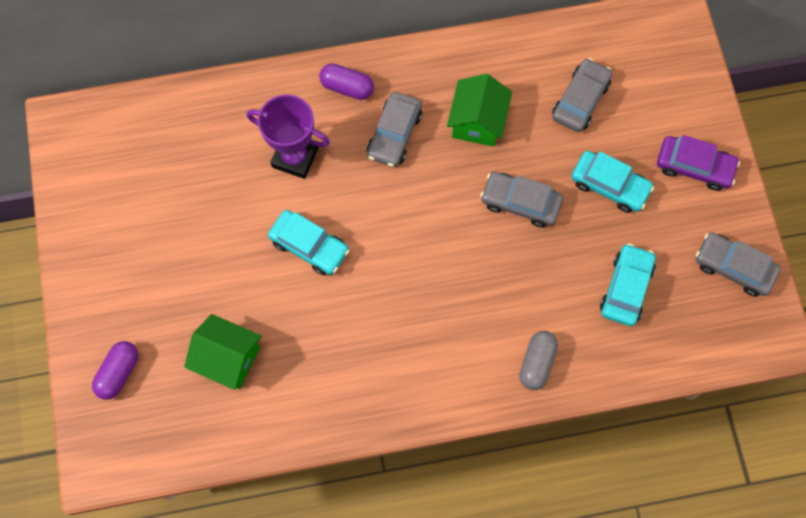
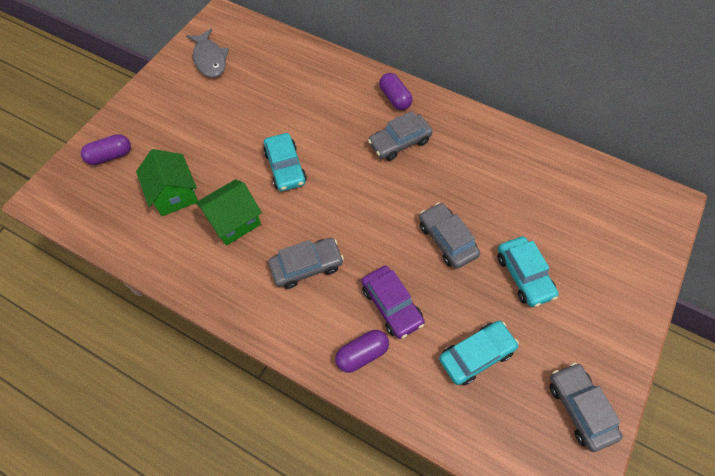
camera: 40 degrees right, 10 degrees down
purple trophy [247,94,330,179] -> none
green house [447,74,512,147] -> green house moved to [195,179,262,246]
grey capsule [519,331,558,390] -> purple capsule [335,330,389,373]
grey car [552,58,612,132] -> grey car moved to [268,238,344,289]
purple car [657,135,740,191] -> purple car moved to [361,266,425,339]
none -> grey fish [186,29,229,78]

